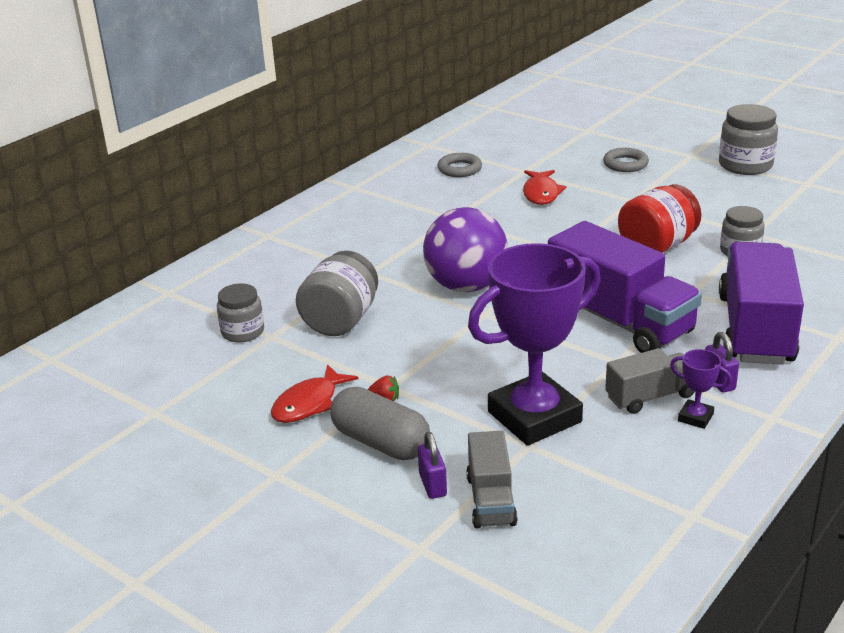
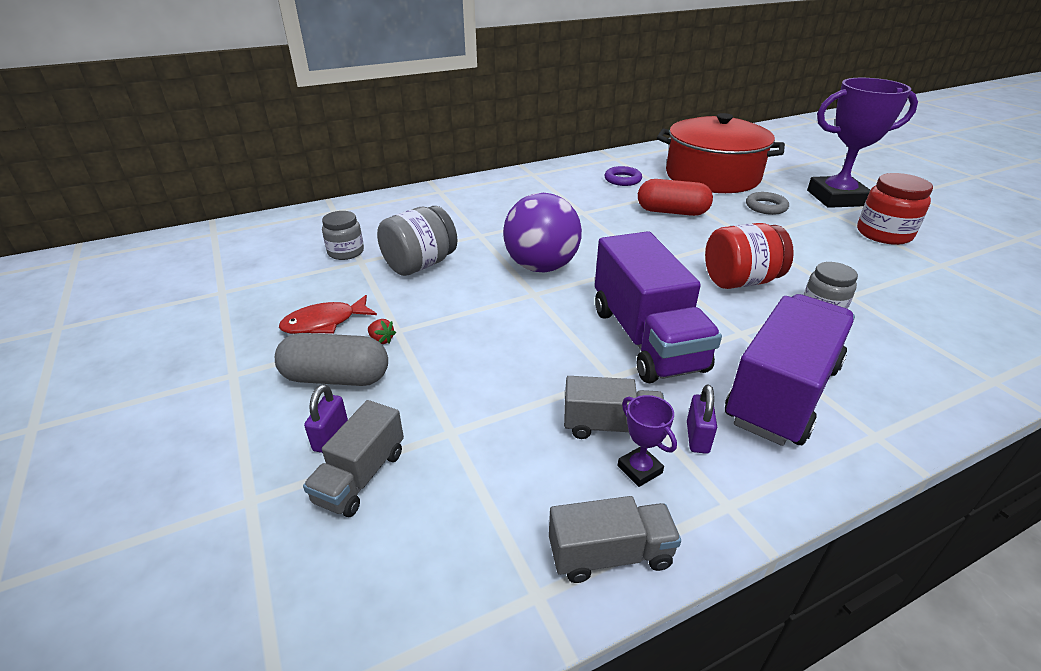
camera: 25 degrees right, 5 degrees up
grey capsule [330,387,430,460] -> grey capsule turned 60 degrees counterclockwise [275,333,388,386]
grey ring [437,153,482,177] -> purple ring [605,166,642,186]
purple trophy [468,243,601,446] -> purple trophy moved to [807,78,918,208]
red fish [523,170,566,205] -> red capsule [638,179,713,216]
grey jar [719,104,778,175] -> red jar [857,173,933,245]
none -> grey truck [549,496,681,583]
none -> red pot [657,113,785,193]

